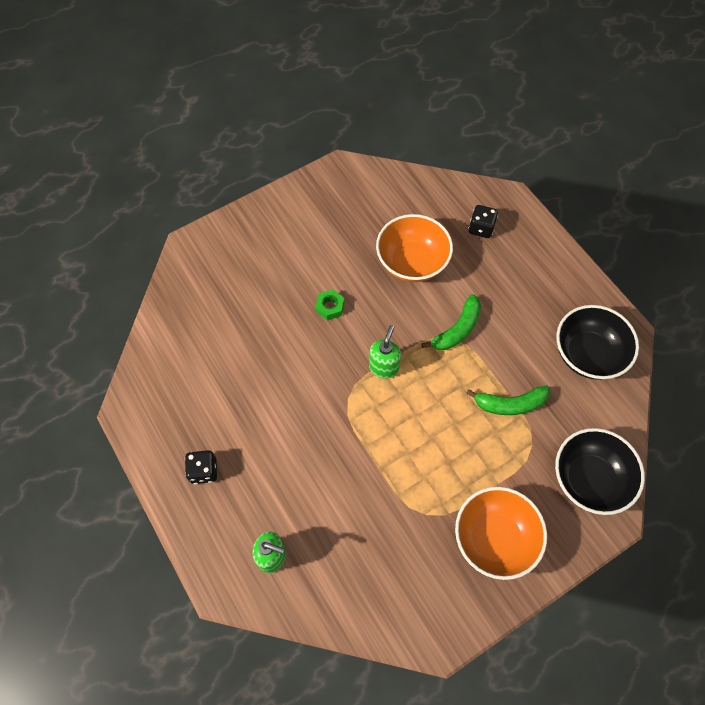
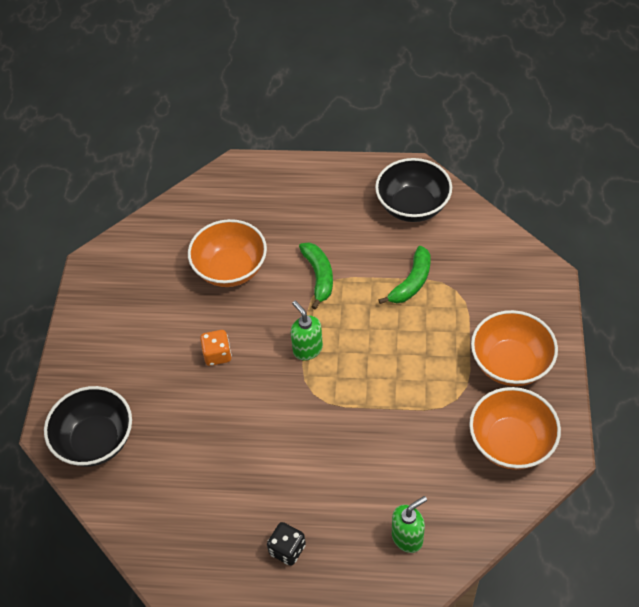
camera: 50 degrees left, 10 degrees down
green nut [316,289,344,320] -> orange dice [200,330,232,366]
black dice [468,205,498,238] -> none
black bowl [555,428,645,515] -> black bowl moved to [44,386,132,467]
none -> orange bowl [469,387,561,470]

